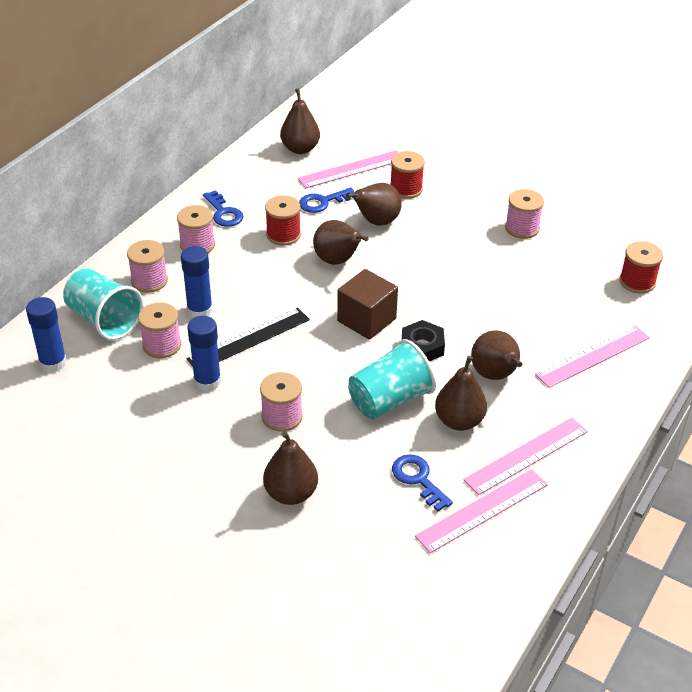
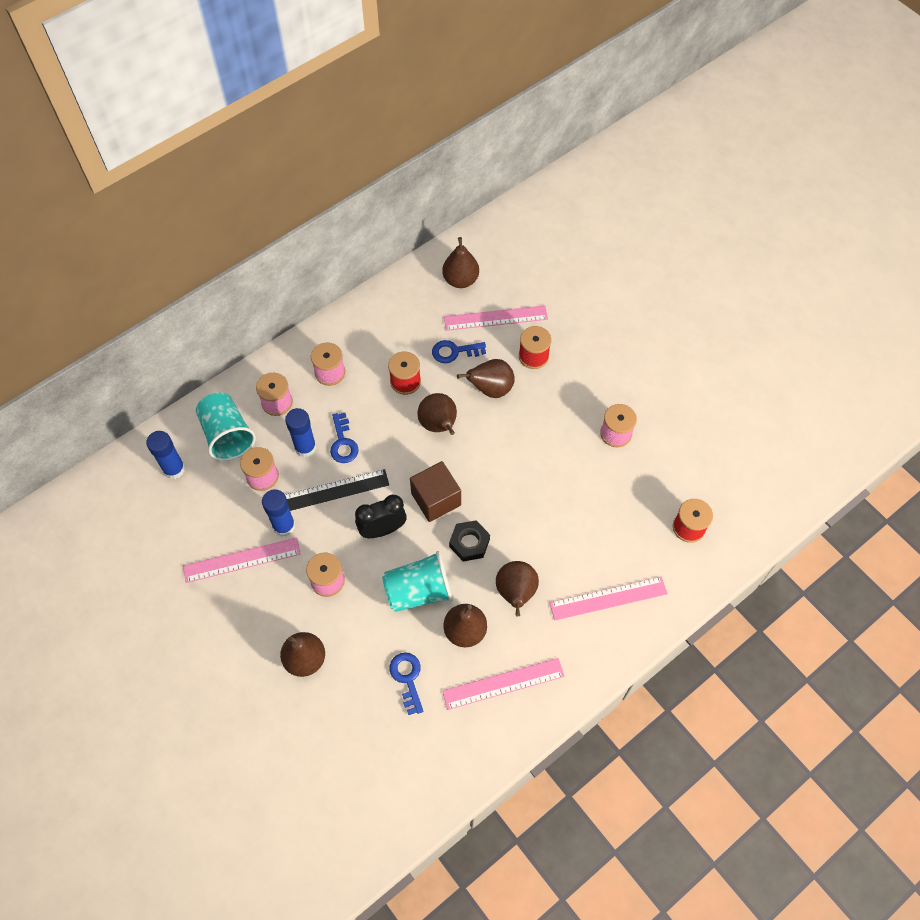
camera: 20 degrees right, 20 degrees up
blue key [203,190,243,227] -> blue key moved to [330,413,359,463]
pink ruler [415,469,548,553] -> pink ruler moved to [183,537,301,583]
none -> black clock [355,495,407,538]

